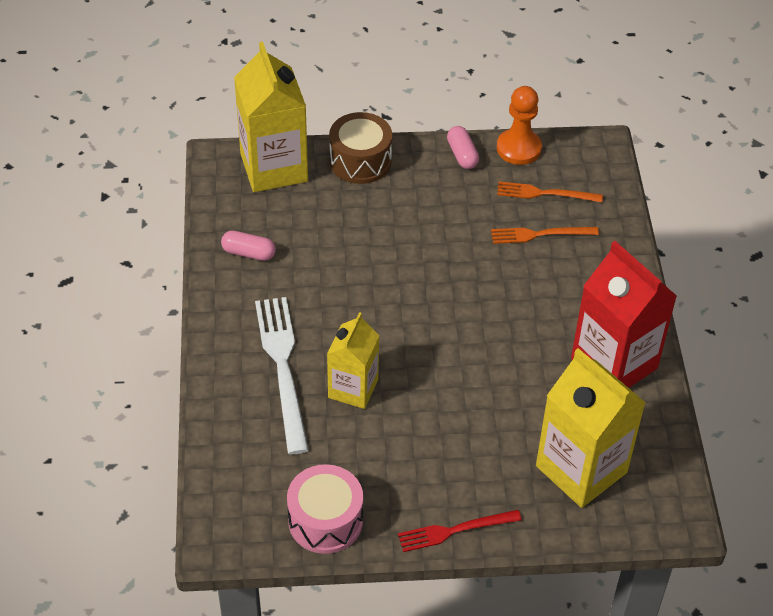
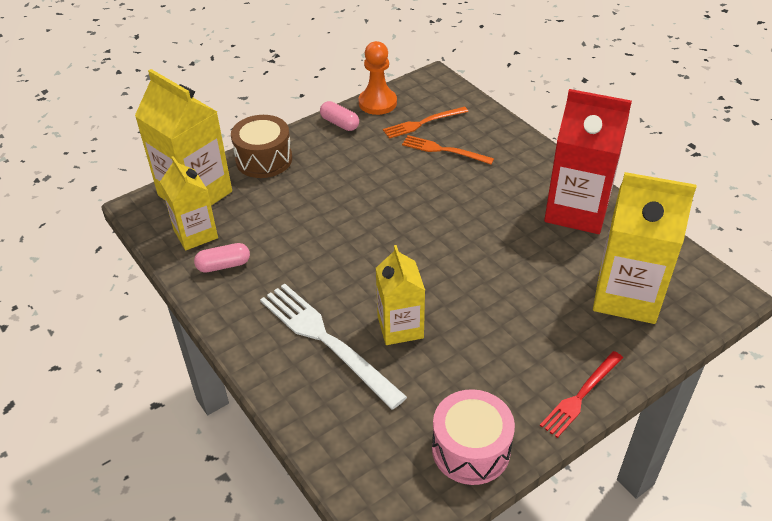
camera: 30 degrees left, 5 degrees down
orange fork [491,227,599,244] -> orange fork turned 60 degrees clockwise [402,135,494,164]
none -> yellow carton [160,156,218,250]

